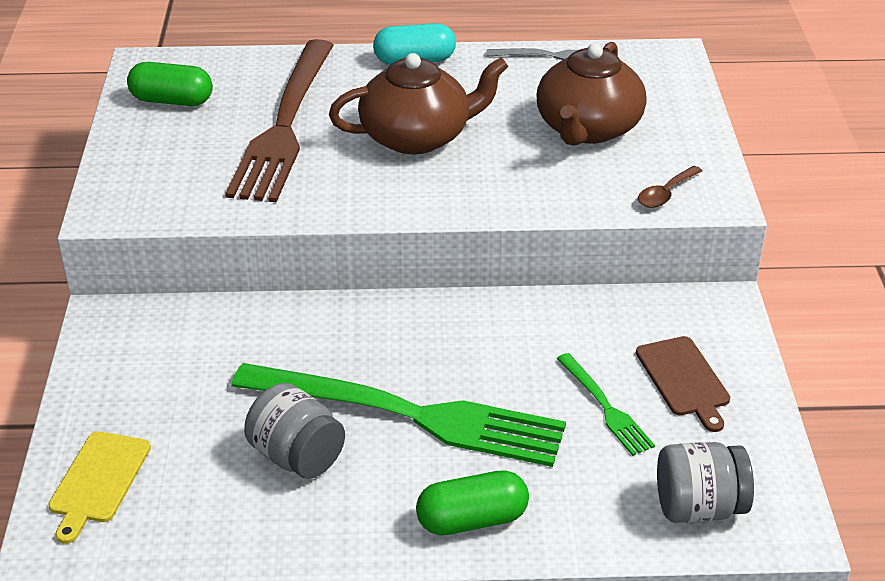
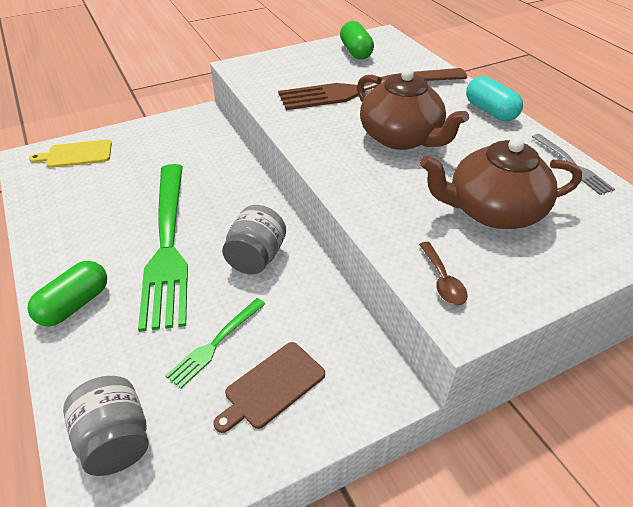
camera: 65 degrees right, 5 degrees up
grey jar [244,383,345,479] -> grey jar moved to [222,205,286,274]
green capsule [416,471,529,535] -> green capsule turned 75 degrees clockwise [27,261,107,326]
brown spoon [638,166,702,208] -> brown spoon turned 120 degrees counterclockwise [419,242,468,305]

